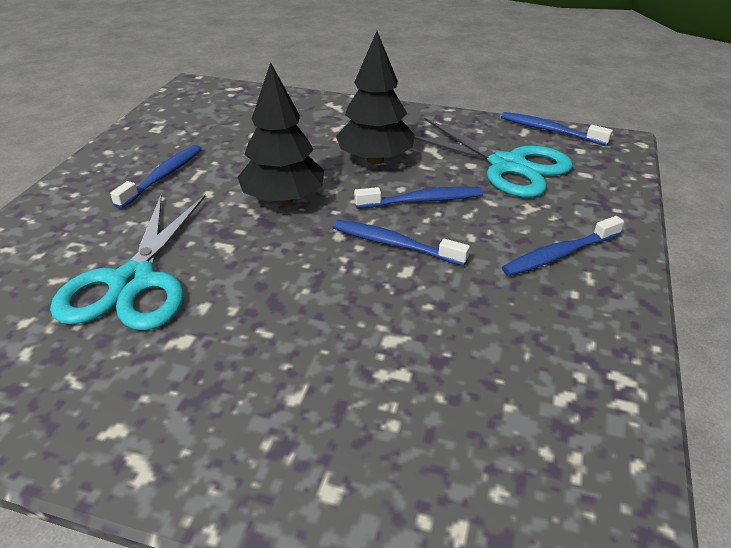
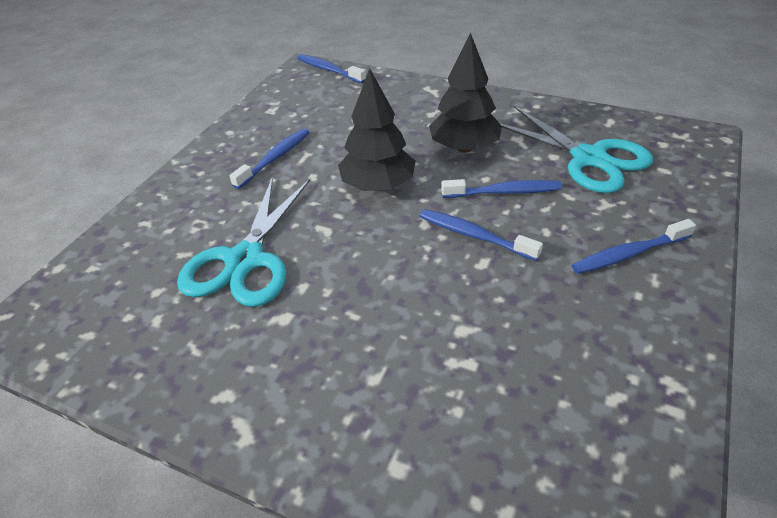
camera: 10 degrees right, 5 degrees up
blue toothbrush [501,112,613,146] -> blue toothbrush moved to [297,54,366,83]

